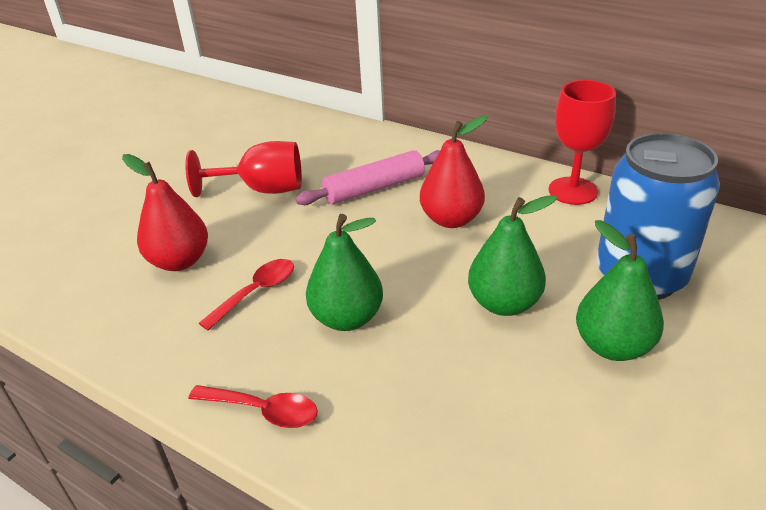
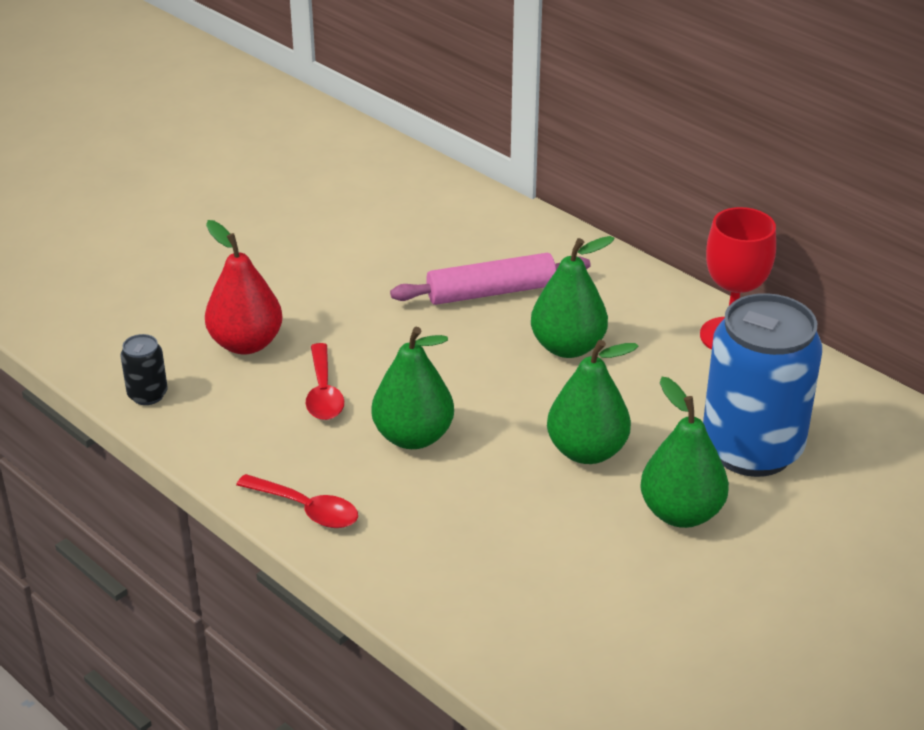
camera: 10 degrees right, 0 degrees up
red goblet [185,141,302,197] -> none
red spoon [199,259,294,330] -> red spoon turned 120 degrees clockwise [305,343,344,420]
red pear [420,116,488,228] -> green pear [531,236,615,358]
none -> black can [120,334,168,405]

